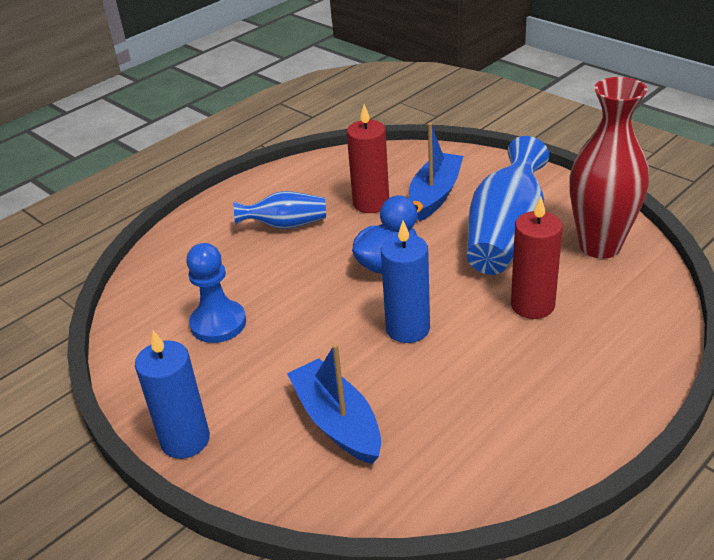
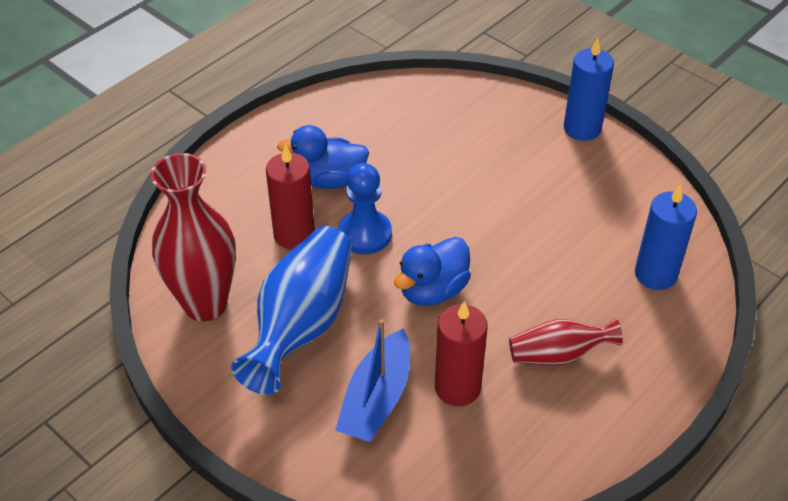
camera: 175 degrees right, 10 degrees up
blue pawn [186,243,246,343] -> blue pawn moved to [338,163,392,254]
blue vase [234,191,326,229] -> red vase [509,318,623,365]
blue boat [287,344,381,464] -> none
blue candle [381,220,430,343] -> blue candle moved to [635,184,697,290]
none -> blue duck [277,125,369,189]

